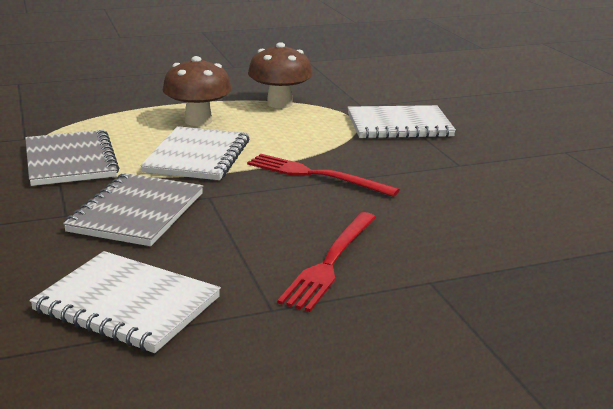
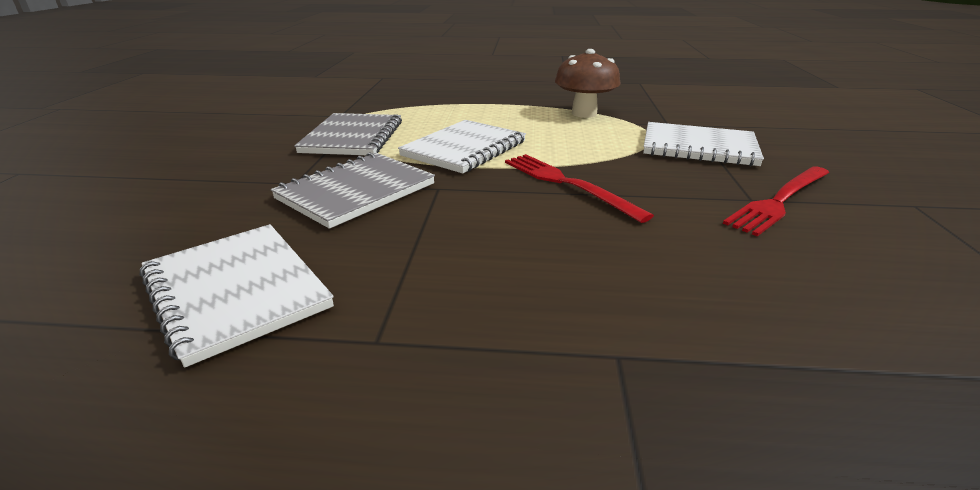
camera: 25 degrees right, 5 degrees up
brown mushroom [162,56,232,126] -> none
red fork [277,212,376,312] -> red fork moved to [723,166,829,236]

